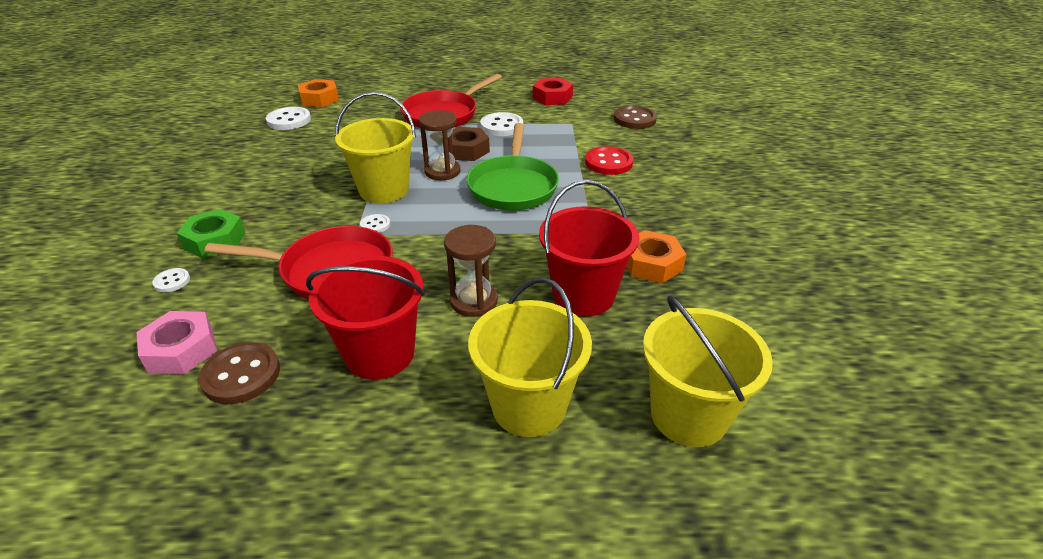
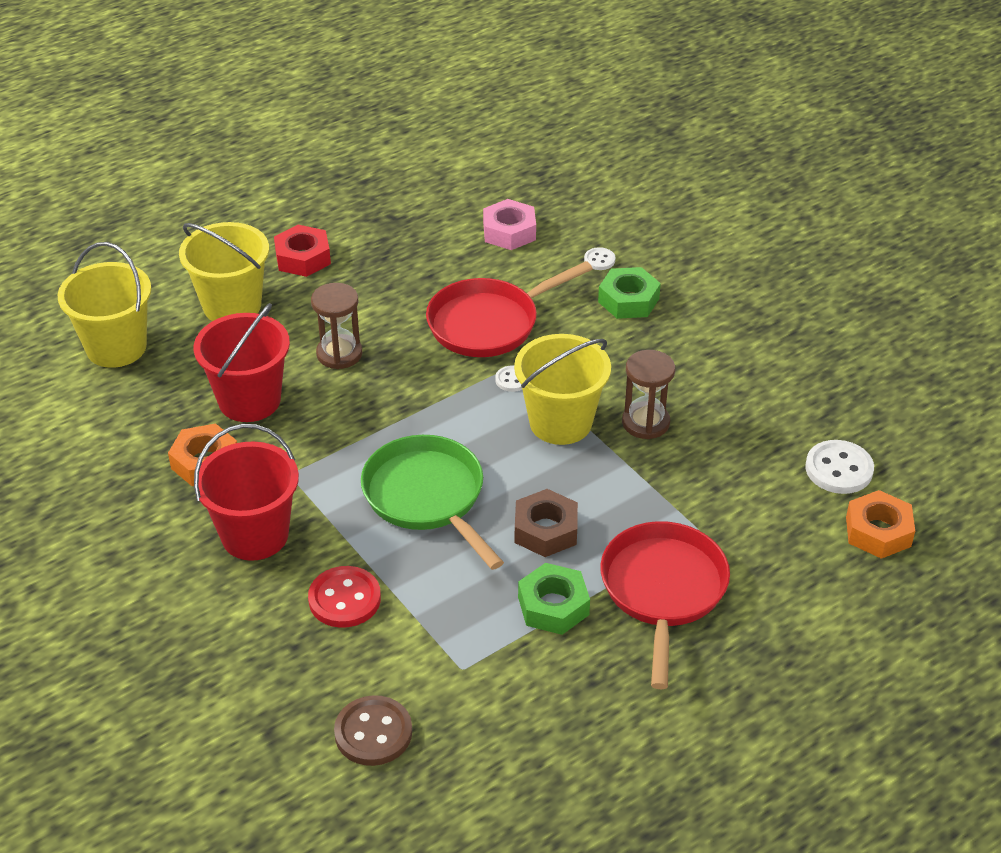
camera: 145 degrees right, 5 degrees up
brown button [199,342,280,404] -> none
red bucket [306,256,425,380] -> red bucket moved to [194,424,299,561]
brown hourglass [419,110,460,180] -> brown hourglass moved to [622,350,675,439]
white button [480,112,523,136] -> green nut [518,563,590,635]
red nut [533,78,573,105] -> red nut moved to [274,225,331,277]

